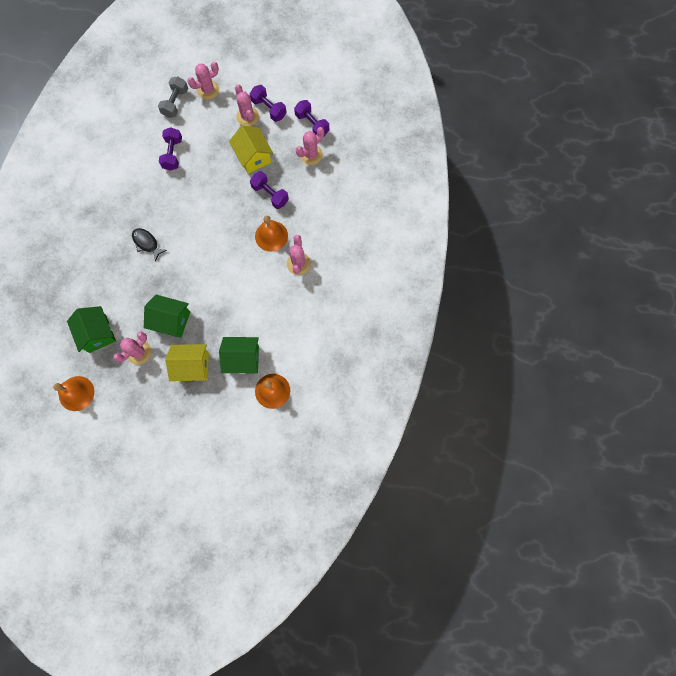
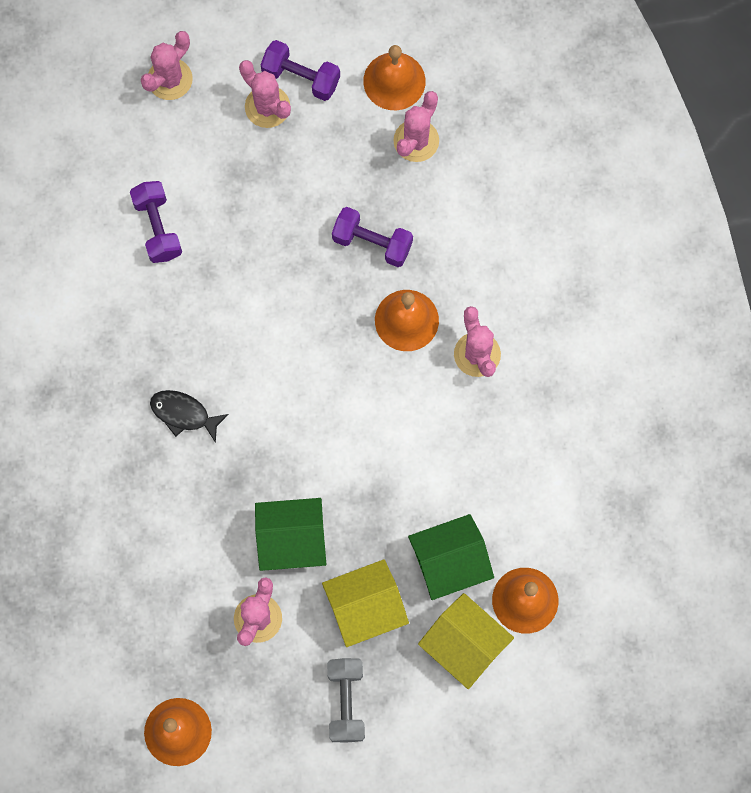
camera: 20 degrees left, 0 degrees up
green house [67,306,116,353] -> none
grey dumbbell [158,77,188,118] -> grey dumbbell moved to [327,658,365,742]
yellow house [229,125,273,174] -> yellow house moved to [418,593,514,689]
purple dumbbell [294,100,329,136] -> orange bell [363,45,426,110]

